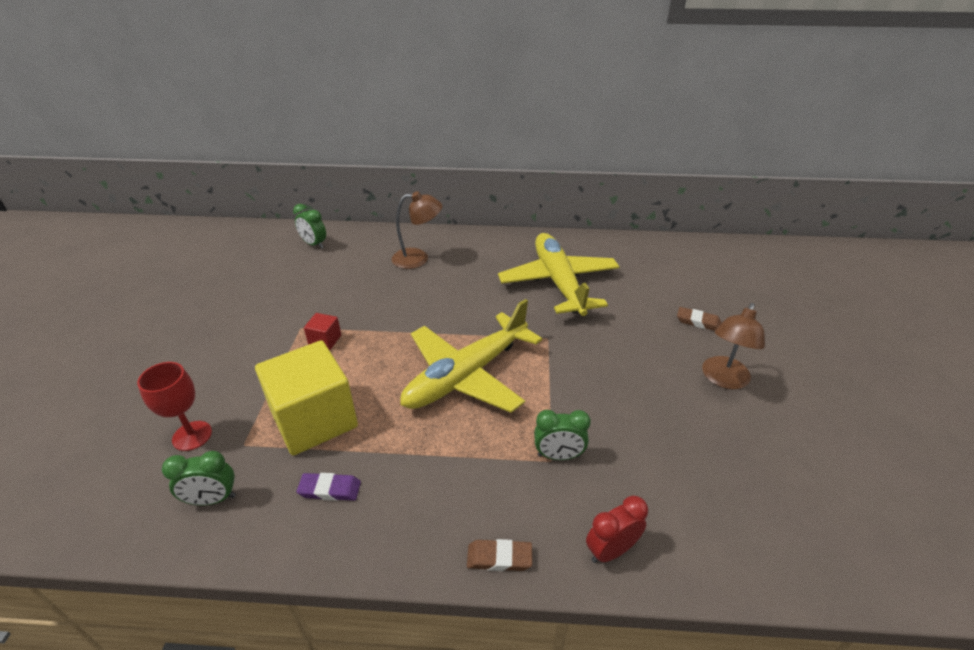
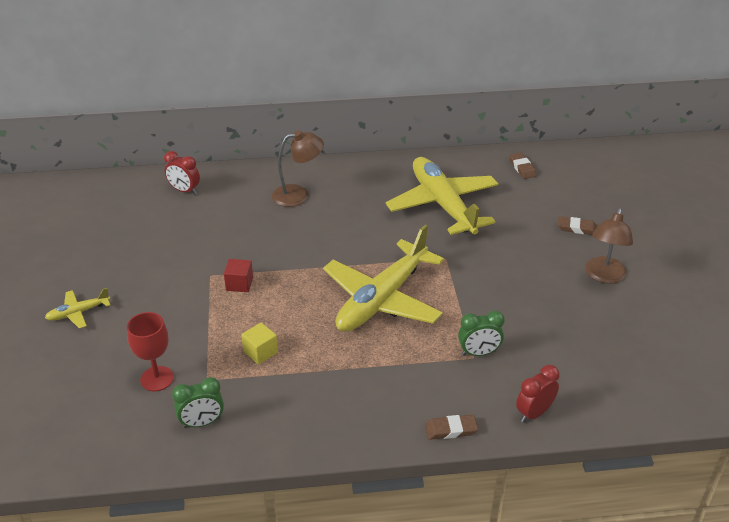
camera: 10 degrees left, 0 degrees up
yellow cube [255,340,358,456] -> yellow cube [241,323,278,364], size x0.42
green clock [293,204,326,249] -> red clock [164,151,200,195]
purple eraser [297,473,361,501] -> none
none -> yellow plane [45,288,110,329]
none -> brown eraser [509,153,537,179]

